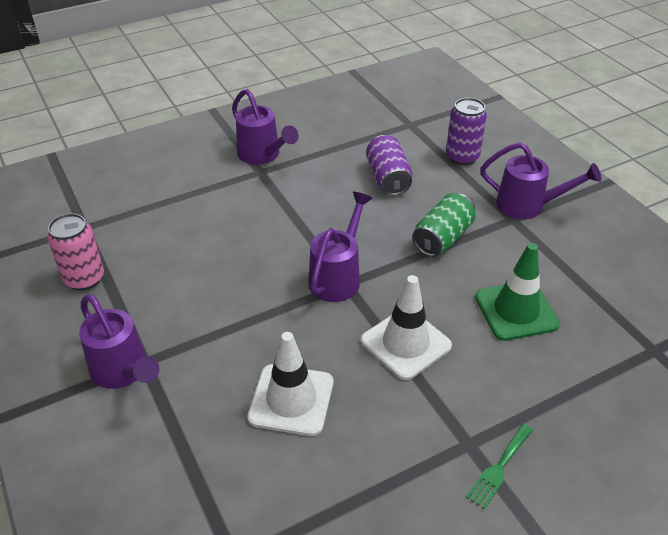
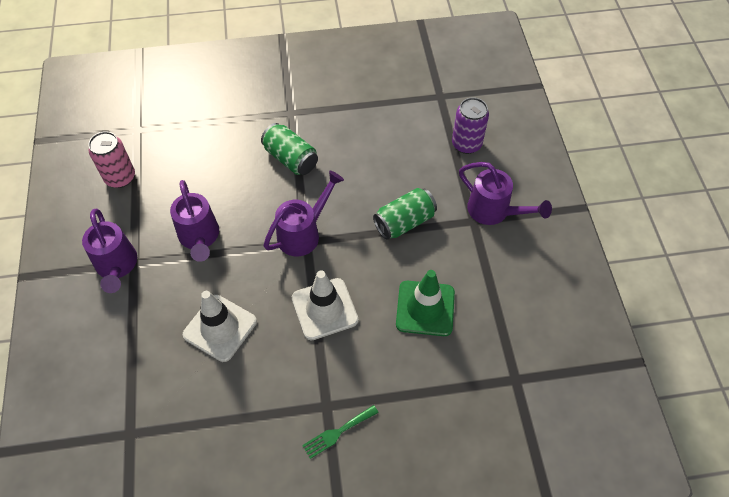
camera: 20 degrees right, 15 degrees up
purple watering can [232,89,299,165] -> purple watering can moved to [170,180,219,262]
purple can [366,135,412,196] -> none
none -> green can [261,123,318,175]

